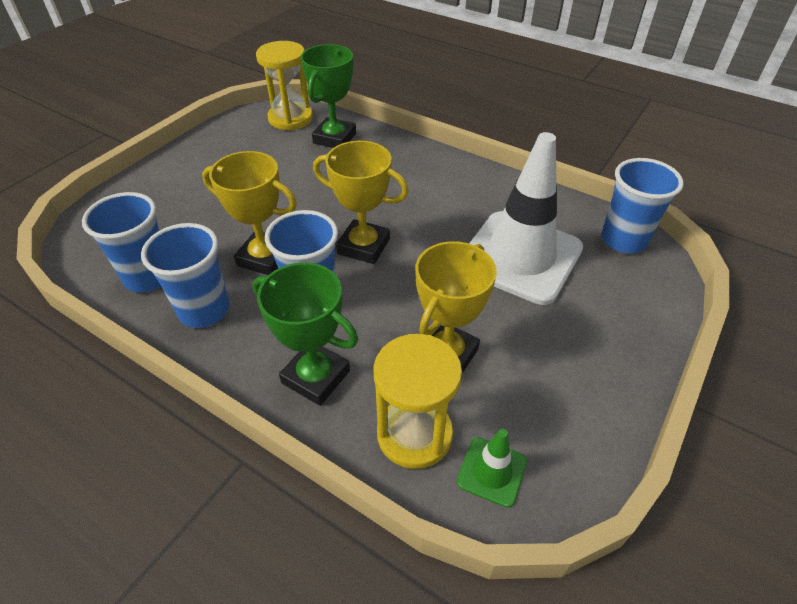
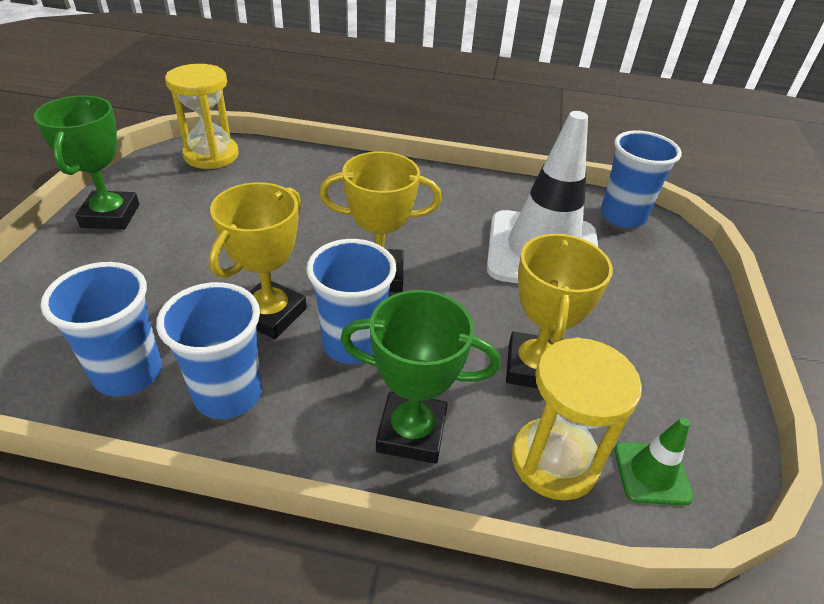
camera: 25 degrees left, 5 degrees down
yellow trophy [202,151,297,275] -> yellow trophy turned 60 degrees counterclockwise [209,182,307,339]
green trophy [301,44,356,148] -> green trophy moved to [34,96,139,230]

